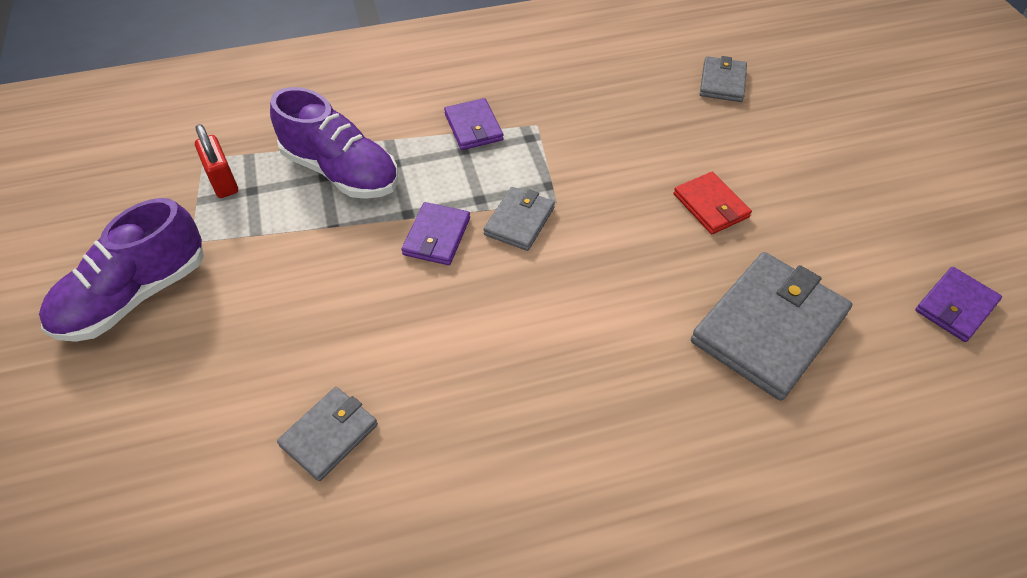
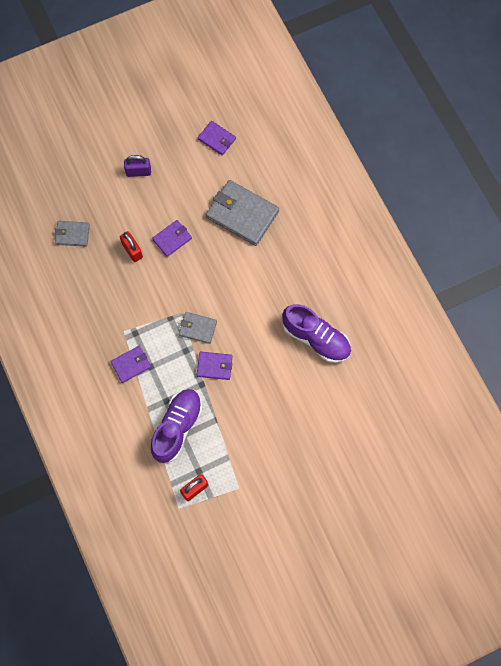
camera: 100 degrees left, 20 degrees up
purple shoe [39,198,204,342] -> purple shoe moved to [282,304,351,363]
grey wallet [277,387,378,481] -> none
red wallet [673,172,752,234] -> purple wallet [152,220,192,257]
none -> red padlock [120,231,143,262]
none -> purple padlock [124,155,151,177]

